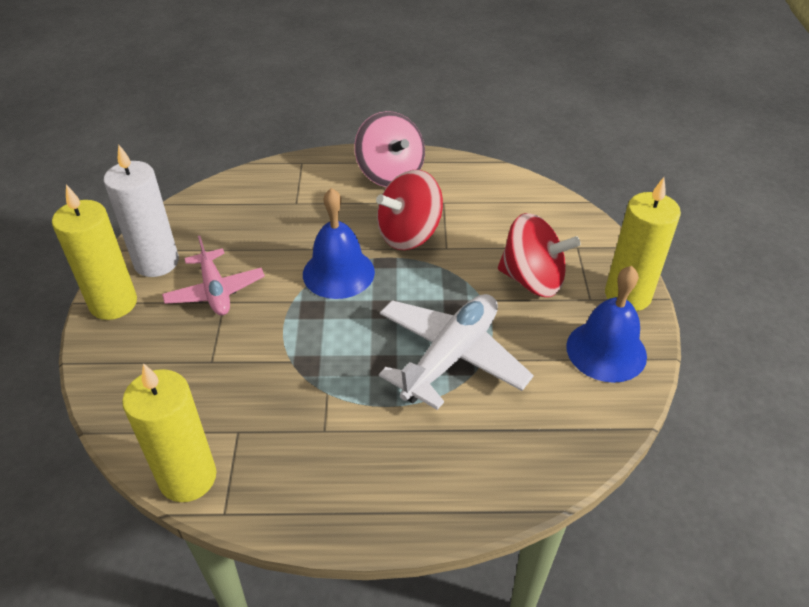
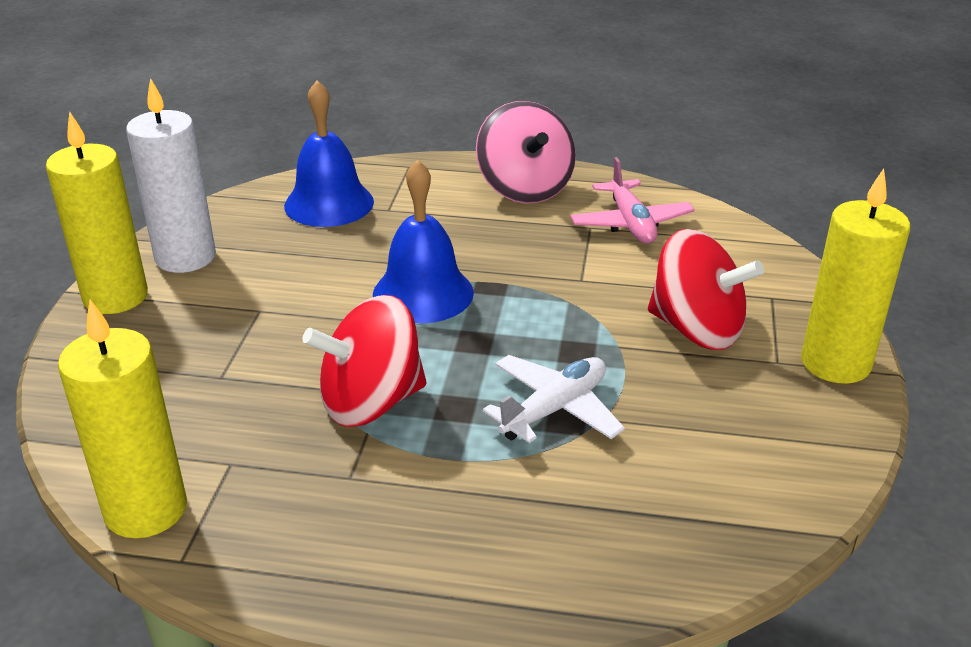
camera: 10 degrees right, 10 degrees down
pink plane [162,236,265,316] -> pink plane moved to [570,157,695,244]
red spinning top [376,170,443,250] -> red spinning top moved to [302,295,426,427]
white plane [379,294,534,410] -> white plane [483,355,625,443], size x0.64
blue bell [566,266,647,383] -> blue bell moved to [284,80,374,227]

